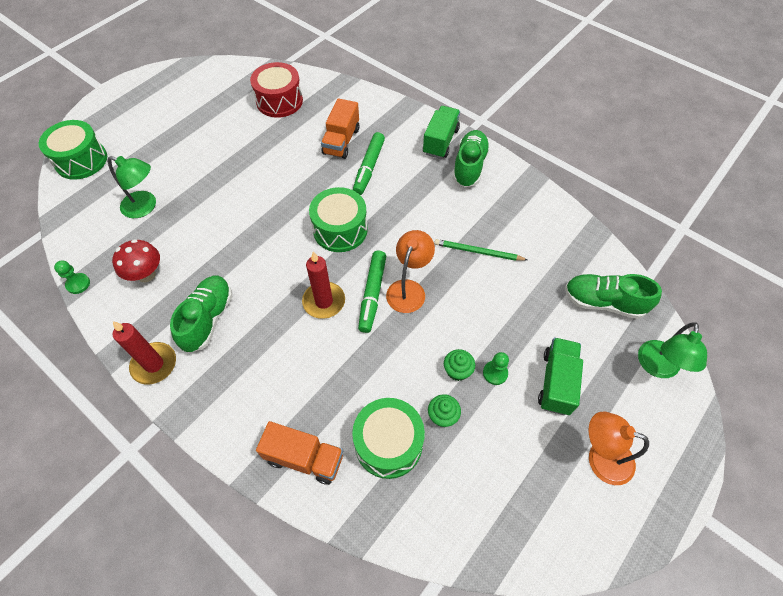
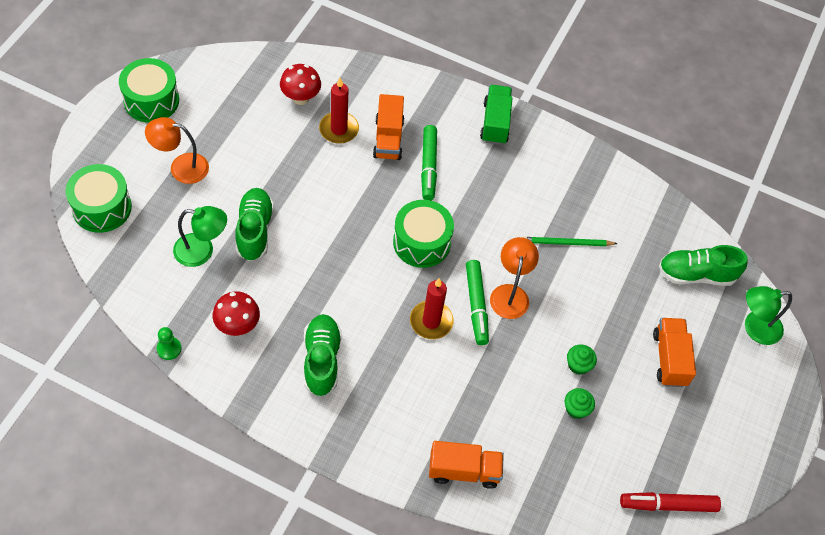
camera: 20 degrees left, 0 degrees up
red candle [113,321,176,384] -> red candle moved to [319,78,359,144]
red drum [250,62,303,118] -> red mushroom [280,64,321,105]
green drum [352,398,425,479] -> green drum moved to [119,58,179,123]
green shoe [453,130,490,187] -> green shoe moved to [235,188,274,261]
green pawn [483,352,509,385] -> none
green truck [538,338,583,415] -> orange truck [653,318,696,387]
orange lamp [588,411,649,485] -> orange lamp moved to [145,117,209,184]
green lamp [638,322,707,378] -> green lamp turned 75 degrees clockwise [745,286,792,345]
none -> red marker [620,492,721,512]

